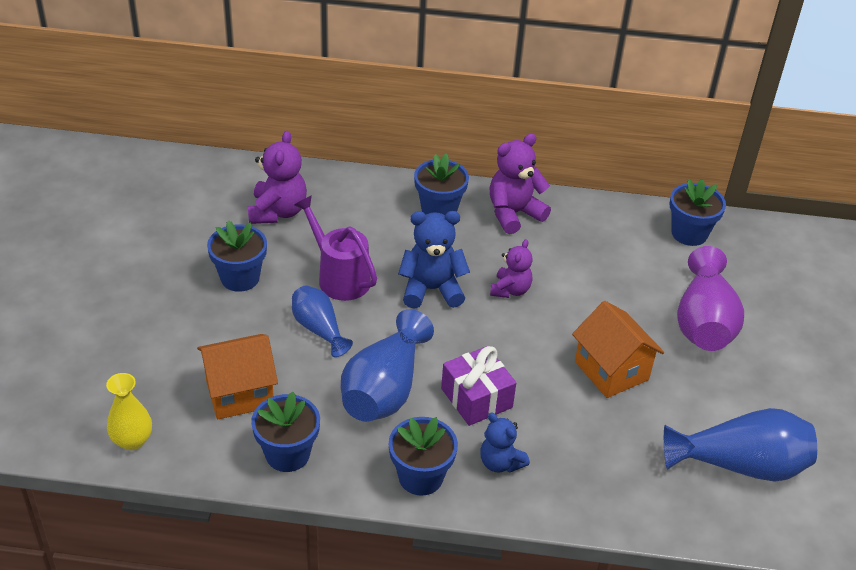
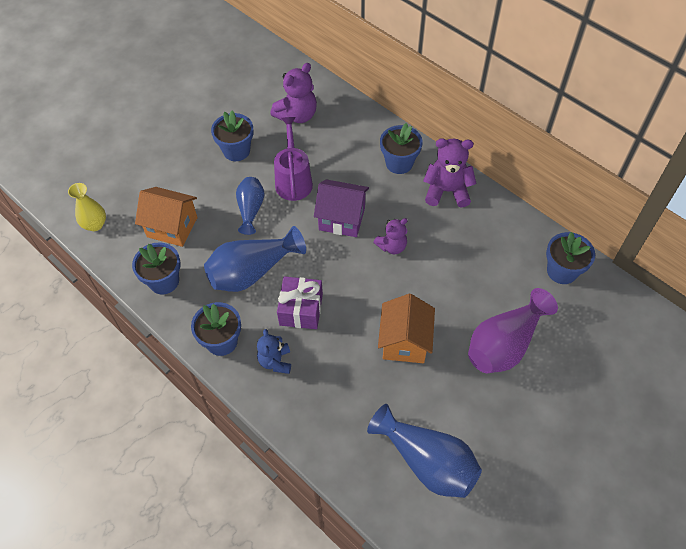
camera: 40 degrees right, 15 degrees up
blue teddy bear [398,211,470,309] -> purple house [314,179,369,237]

